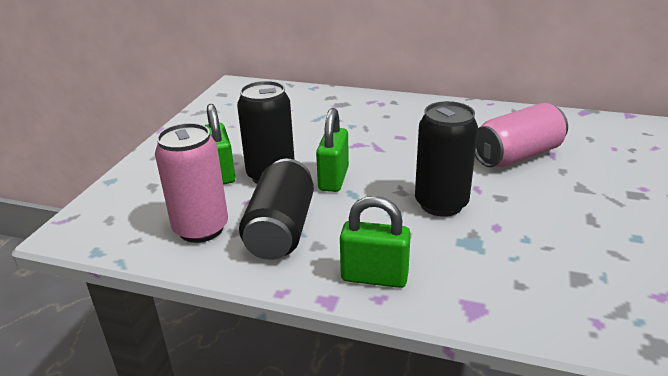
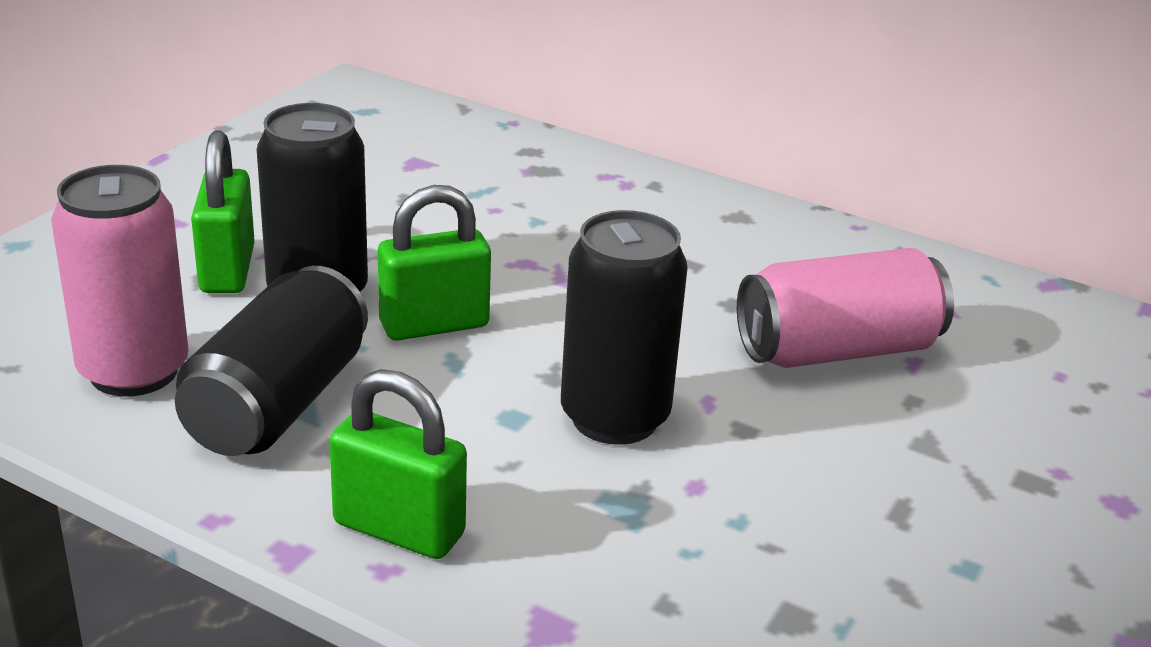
camera: 10 degrees right, 0 degrees up
green padlock [316,108,349,192] -> green padlock turned 45 degrees clockwise [378,185,491,341]

